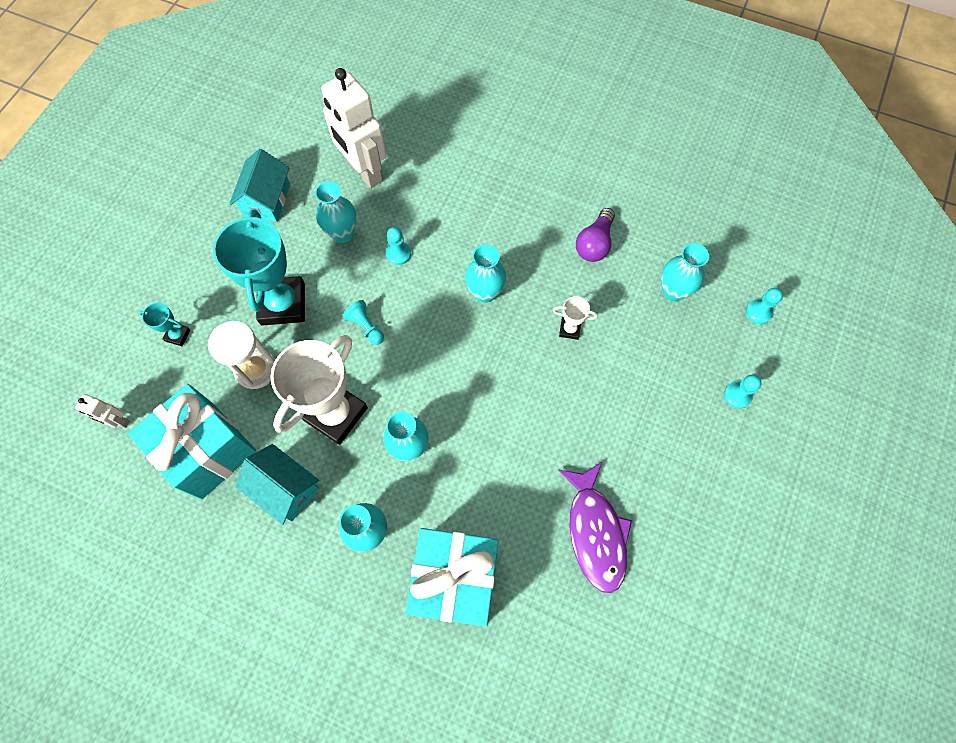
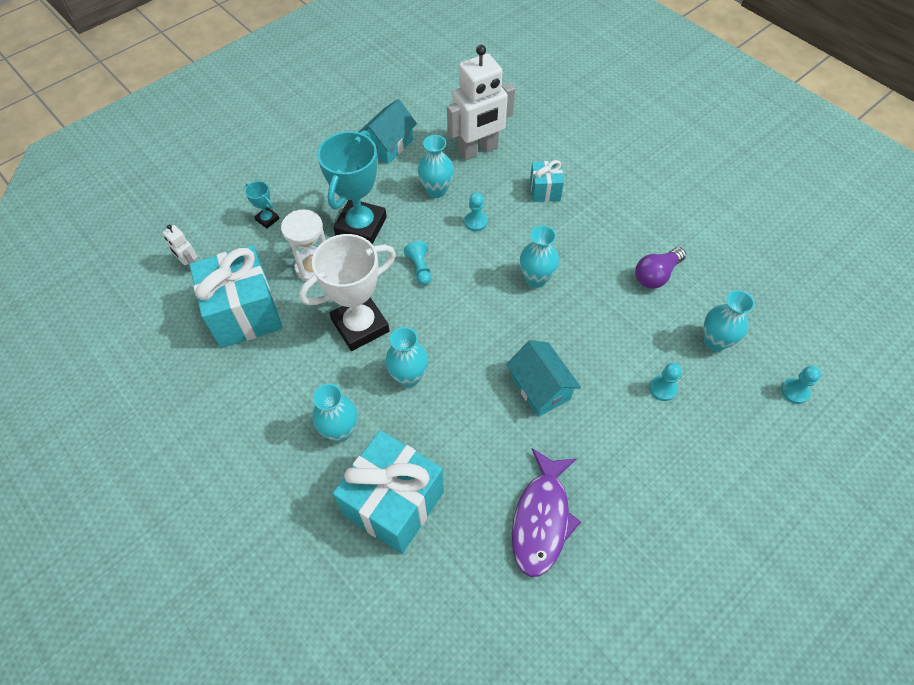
camera: 25 degrees right, 10 degrees down
turquoise house [235,444,319,525] -> turquoise house moved to [506,340,581,417]
white robot [321,68,387,188] -> white robot turned 105 degrees counterclockwise [447,45,515,161]
white trophy [553,296,598,340] -> none
turquoise pawn [724,375,762,409] -> turquoise pawn moved to [649,363,682,401]
none -> turquoise gift [530,160,564,202]

